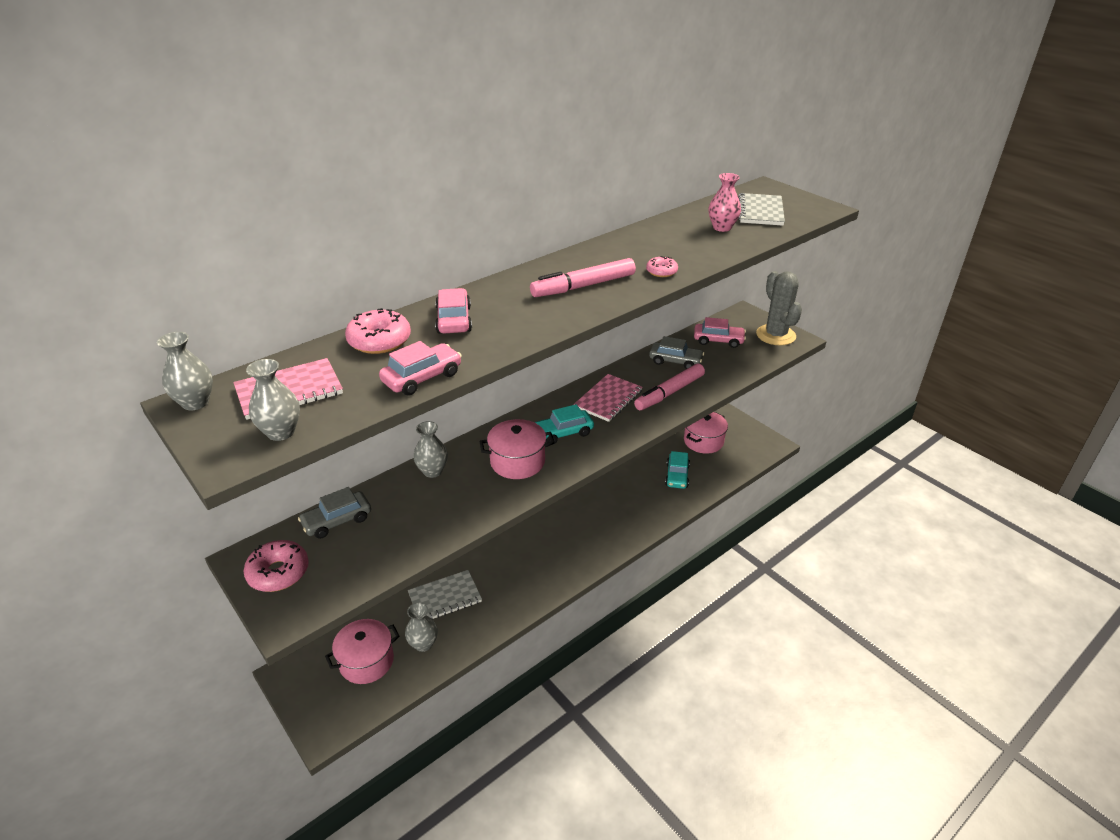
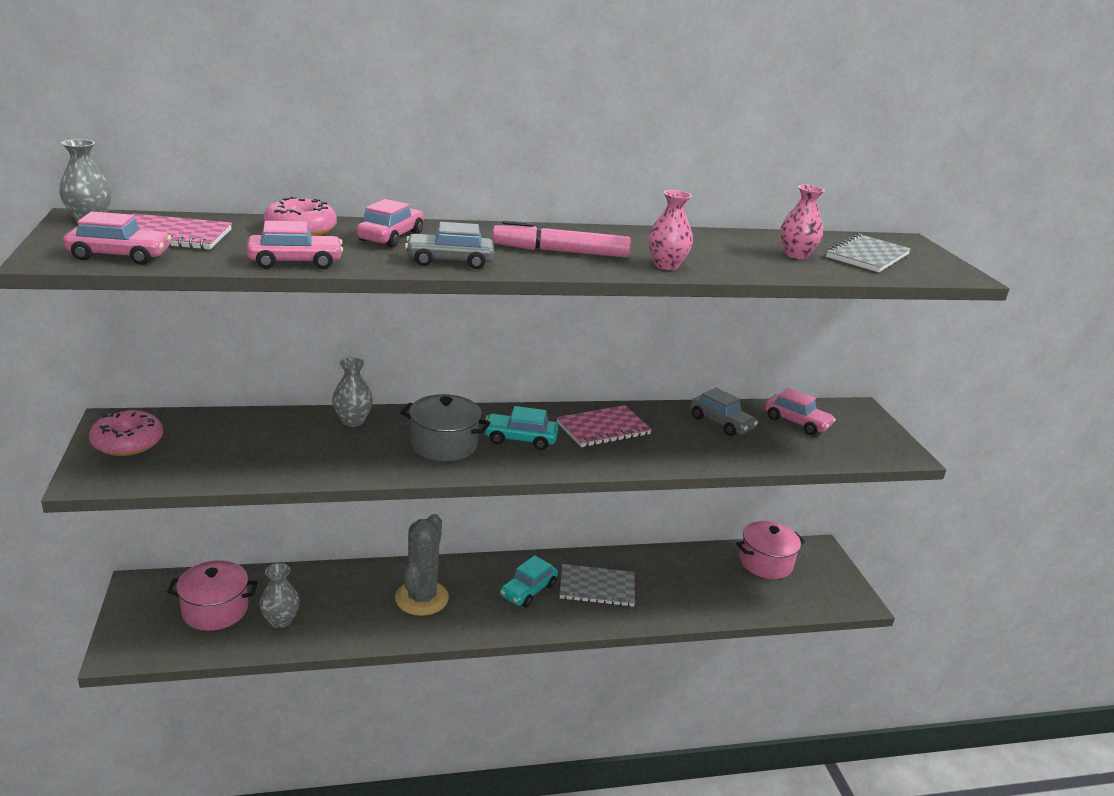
camera: 25 degrees right, 10 degrees down
grey vase [246,359,300,441] -> pink car [63,211,172,265]
grey car [298,487,371,539] -> grey car moved to [405,222,494,269]
grey notebook [408,570,482,620] -> grey notebook moved to [560,564,635,607]
pink pot [479,419,554,479] -> grey pot [400,394,490,461]
pink marker [634,364,705,410] -> none
pink donut [646,256,678,277] -> pink vase [648,190,693,270]
turquoise car [665,451,690,489] -> turquoise car moved to [500,555,558,607]
grey cactus [756,271,802,345] -> grey cactus moved to [395,514,449,616]

